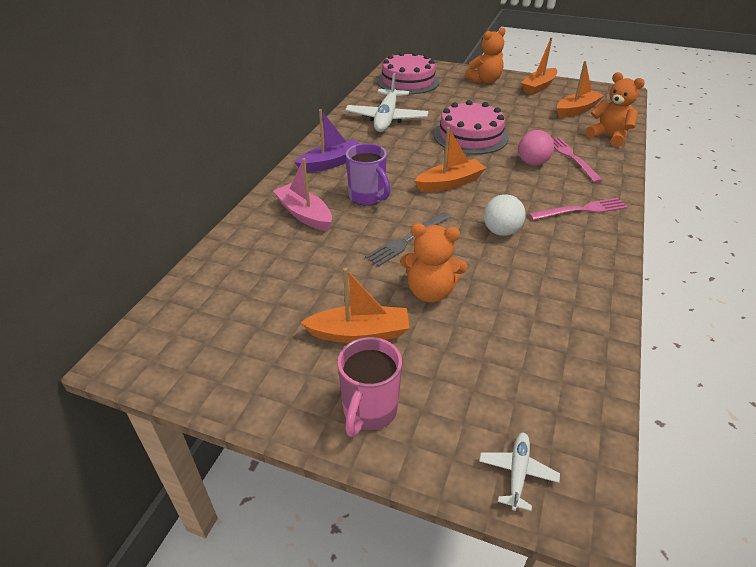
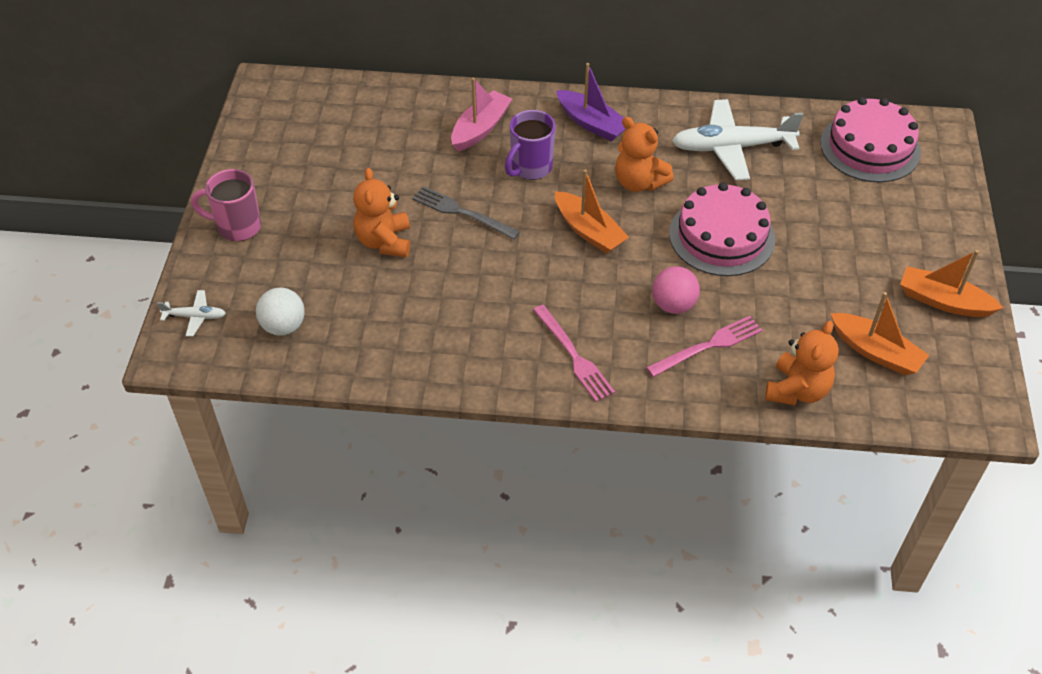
camera: 75 degrees right, 10 degrees up
orange boat [300,268,410,343] -> none
orange teddy bear [465,27,506,83] -> orange teddy bear moved to [615,117,674,192]
white ball [484,194,526,236] -> white ball moved to [256,288,305,336]

